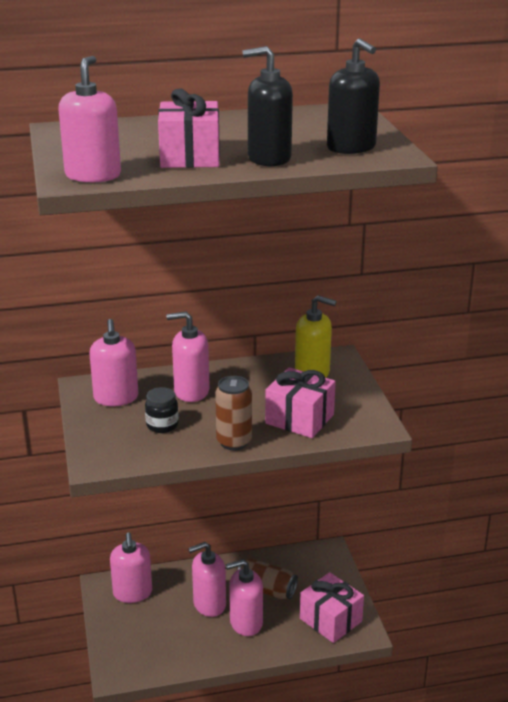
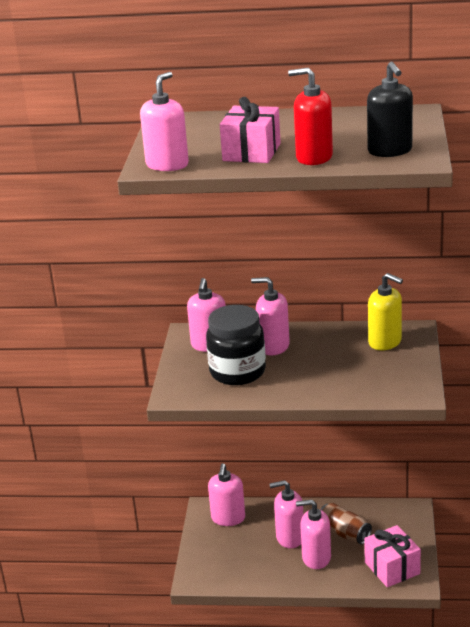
camera: 20 degrees right, 0 degrees up
black jar [145,387,179,433] -> black jar [206,305,266,385], size x2.06
brown can [215,376,252,450] -> none
black soap dispenser [242,46,293,166] -> red soap dispenser [288,67,333,165]
pink gift [265,367,336,438] -> none

